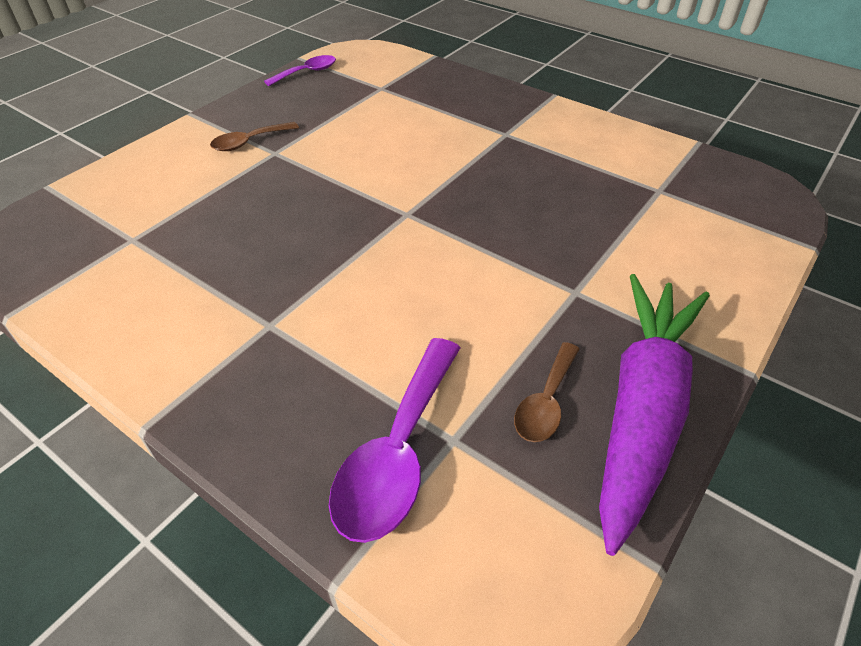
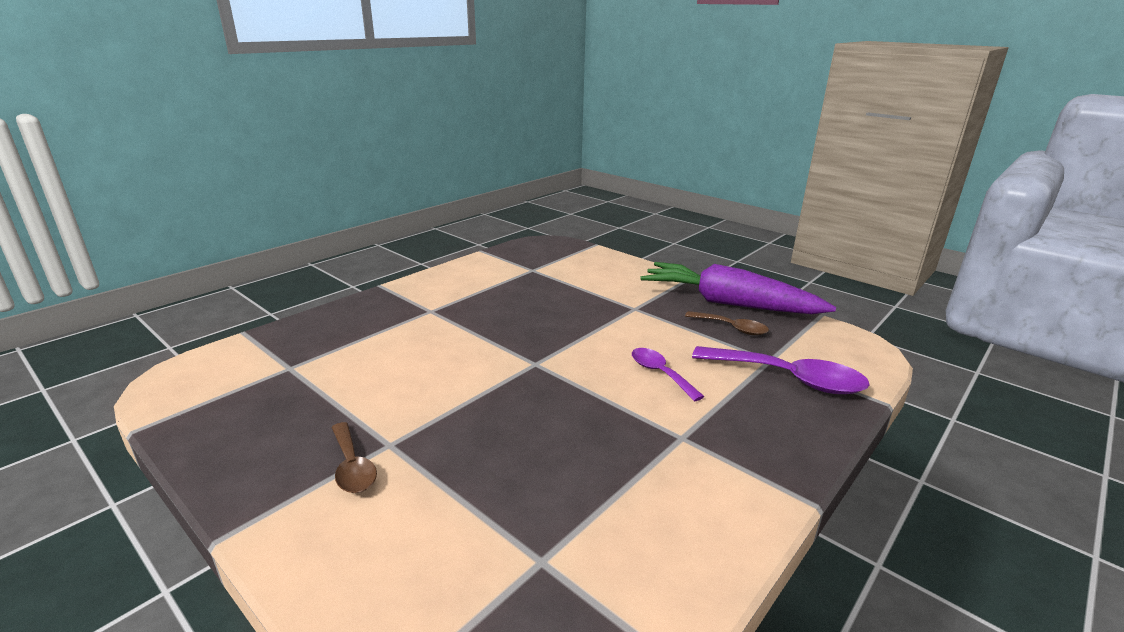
camera: 85 degrees left, 20 degrees down
purple spoon [264,55,336,86] -> purple spoon moved to [632,348,705,401]

